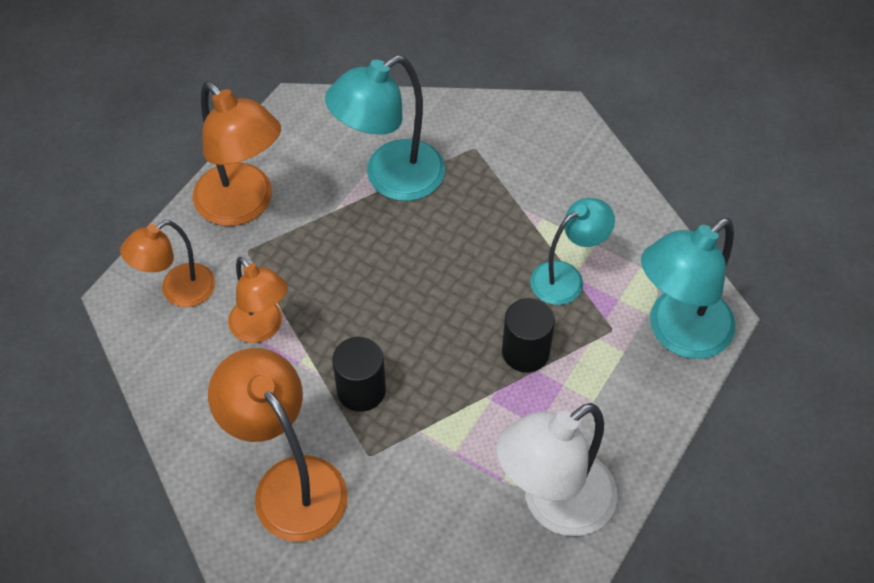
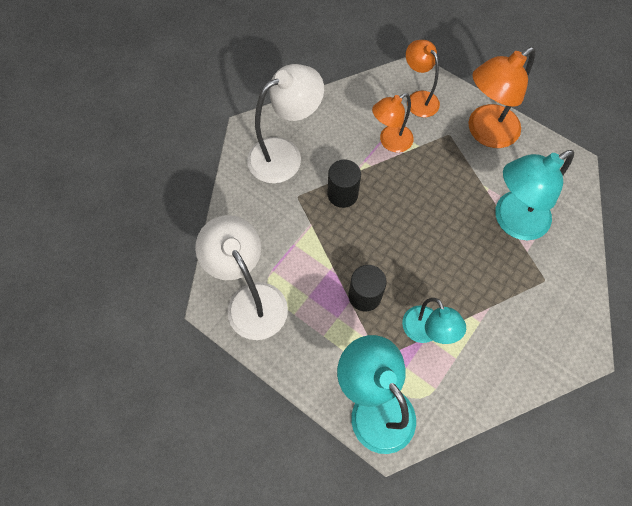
camera: 95 degrees right, 10 degrees up
orange lamp [208,348,348,542] -> white lamp [247,64,324,183]
turquoise lamp [325,55,445,201] -> turquoise lamp turned 90 degrees counterclockwise [495,150,574,240]

